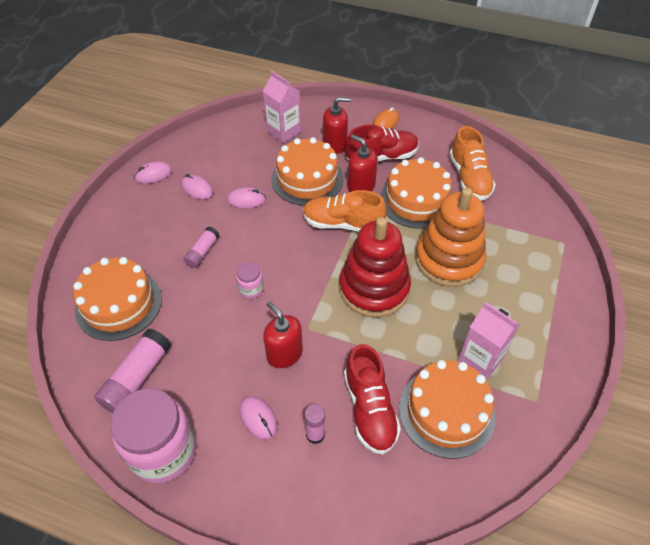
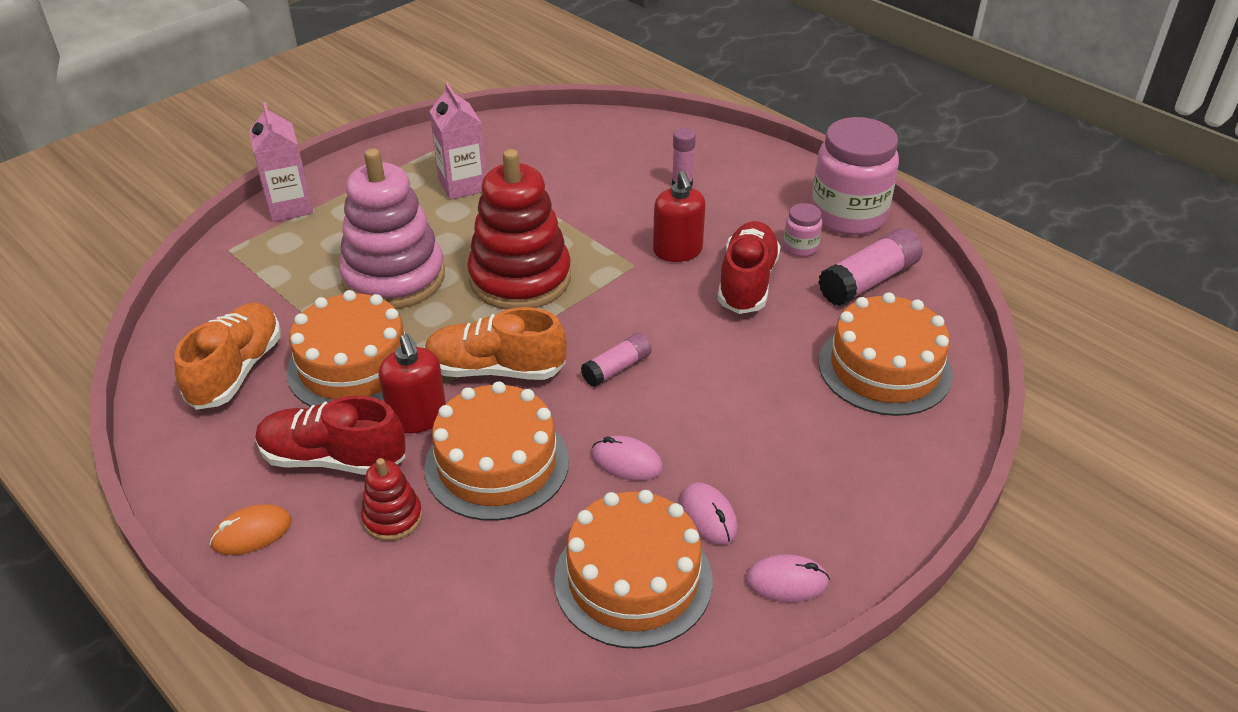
camera: 155 degrees left, 10 degrees down
pink glue stick [183,226,219,268] -> pink glue stick moved to [581,332,652,387]
pink jar [236,262,264,299] -> pink jar moved to [783,203,822,257]
pink mouse [239,396,277,439] -> none
pink carton [263,71,301,143] -> pink carton moved to [249,102,313,222]
orange shoe [303,190,387,232] -> orange shoe turned 150 degrees clockwise [425,307,567,380]
red soap dispenser [323,97,351,154] -> red stacking toy [361,458,422,541]
red shoe [344,344,401,455] -> red shoe moved to [718,221,781,314]
orange cake [399,360,495,459] -> orange cake moved to [554,490,713,649]
orange stacking toy [415,187,486,287] -> pink stacking toy [339,148,445,309]

